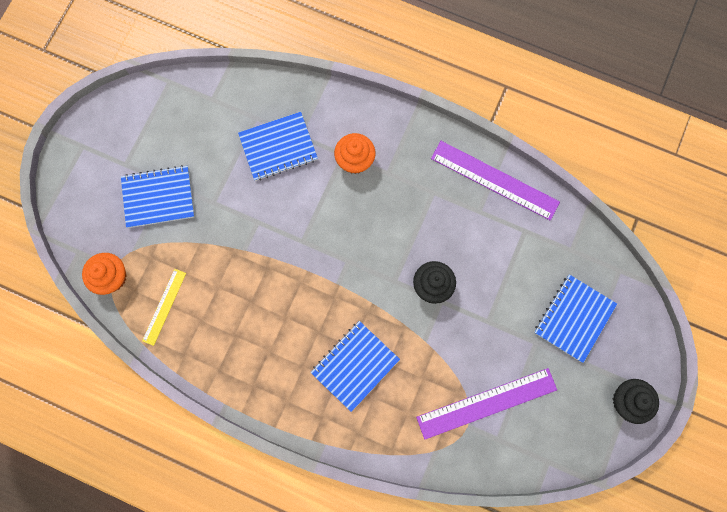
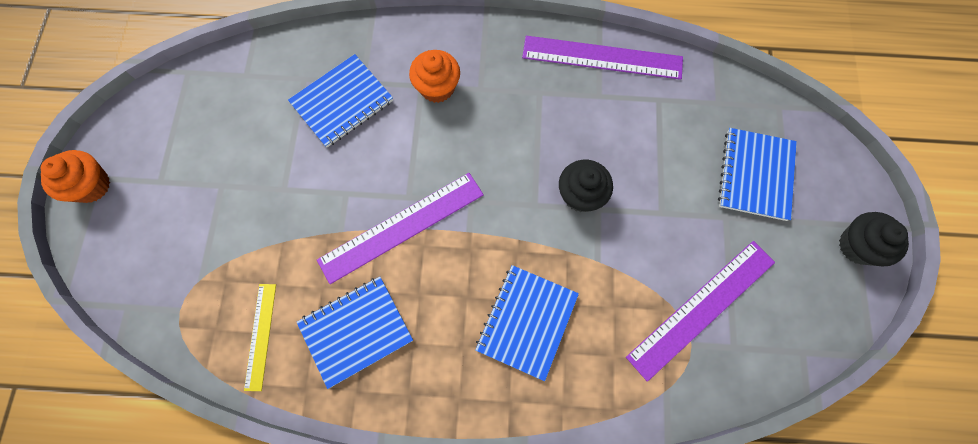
camera: 20 degrees left, 5 degrees down
orange cupcake [82,253,127,295] -> orange cupcake moved to [41,150,110,203]
blue notebook [121,165,195,228] -> blue notebook moved to [297,277,413,389]
none -> purple ruler [317,173,484,284]

